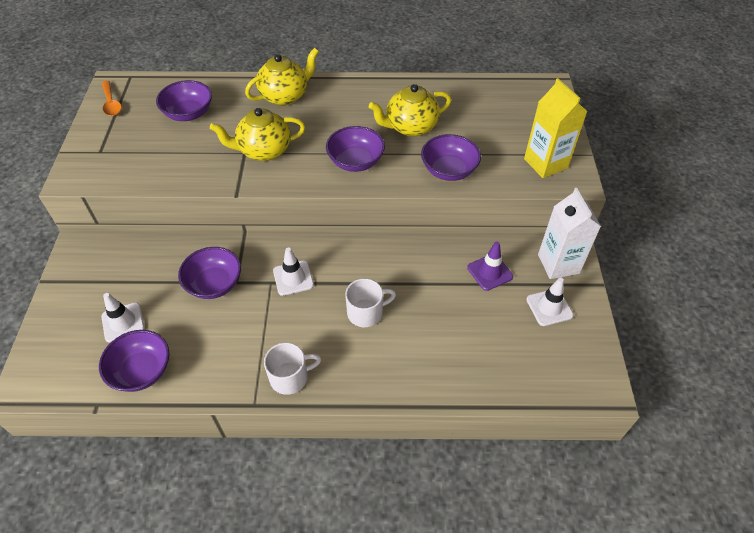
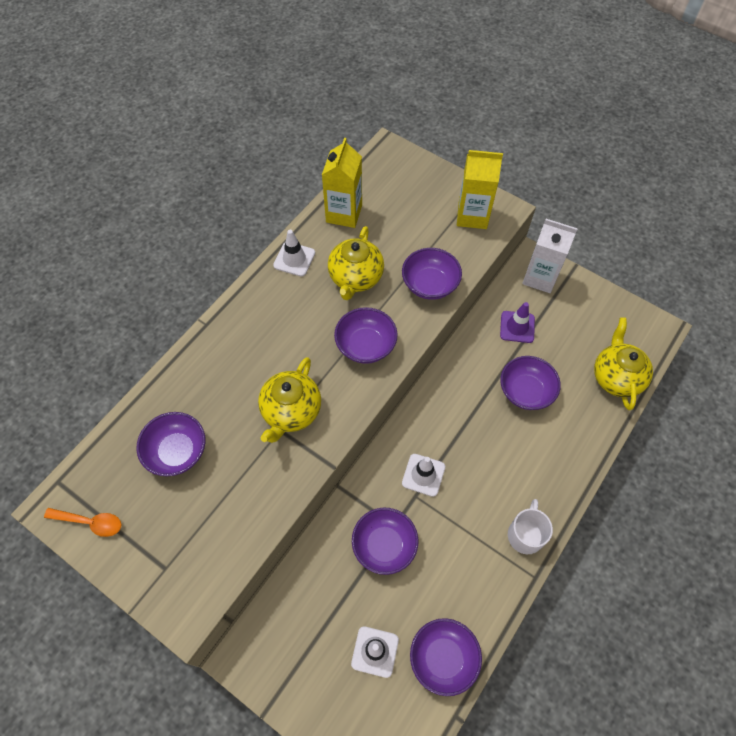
camera: 55 degrees left, 10 degrees up
yellow teapot [245,48,319,106] -> yellow teapot moved to [594,317,653,410]
white mug [345,278,396,327] -> none
white traffic cone [526,277,573,326] -> white traffic cone moved to [273,230,315,277]
none -> yellow carton [322,138,362,228]
none -> purple bowl [500,356,561,410]

